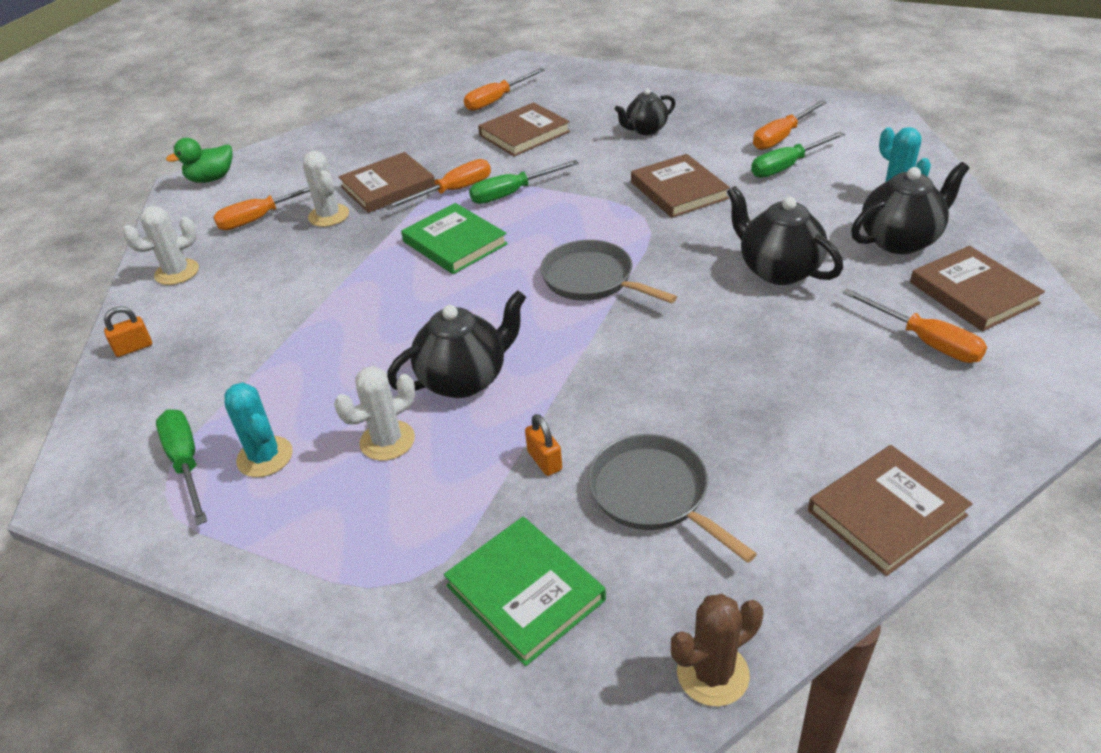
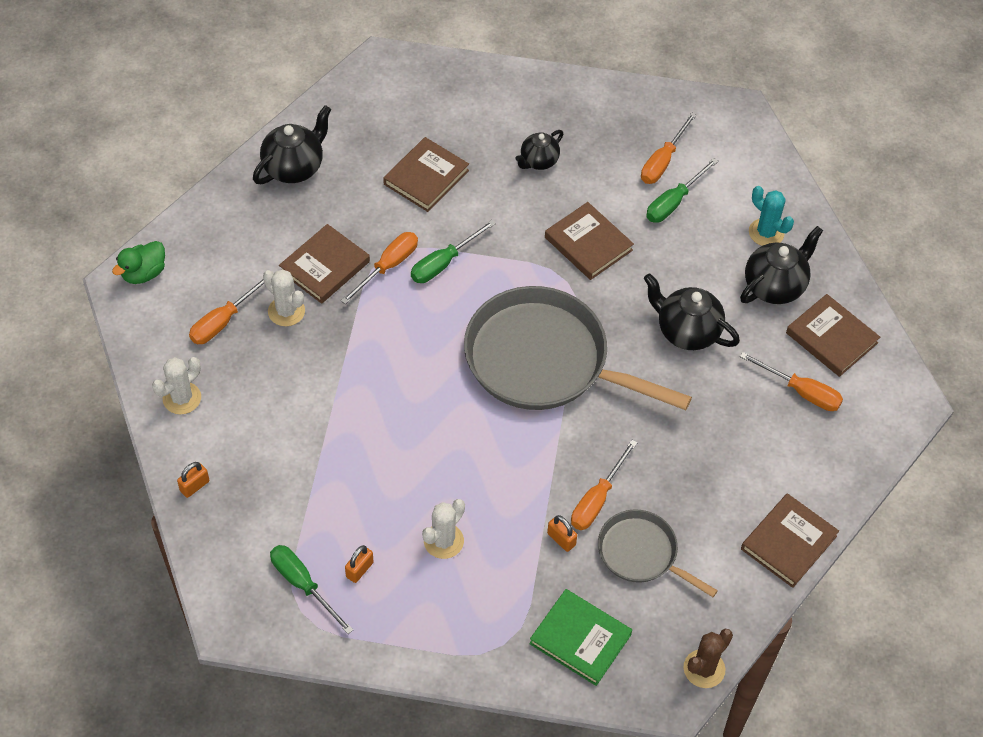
camera: 20 degrees left, 15 degrees up
turquoise cactus [224,382,293,477] -> orange padlock [345,545,374,583]
black teapot [387,290,526,398] -> black teapot moved to [253,105,331,184]
green book [401,203,508,274] -> none
orange screwdriver [464,68,545,111] -> orange screwdriver moved to [571,440,637,530]
grey pan [540,240,677,303] -> grey pan [464,286,692,410], size x1.91

